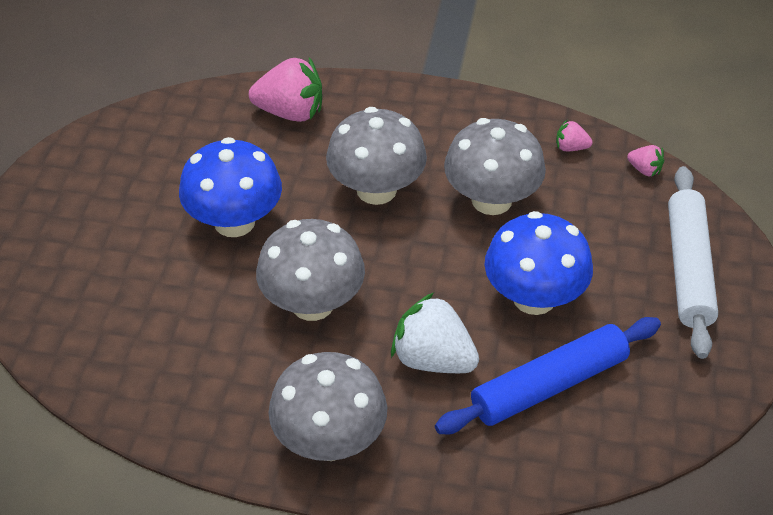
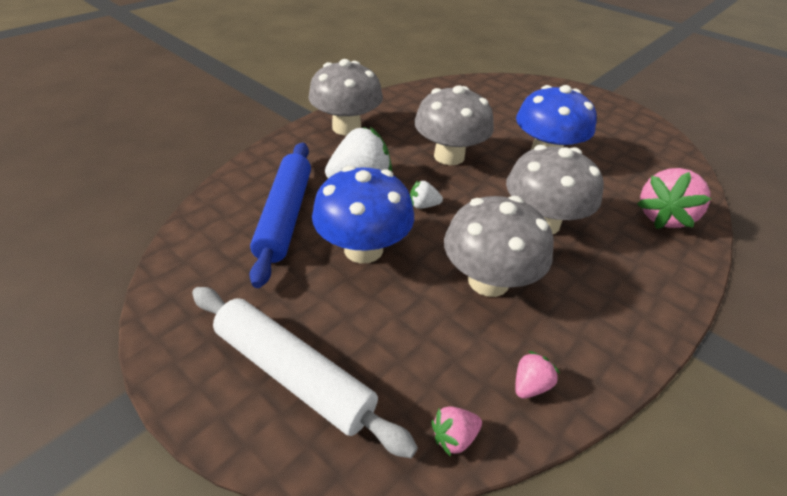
camera: 120 degrees right, 5 degrees down
none -> white strawberry [410,180,443,209]

